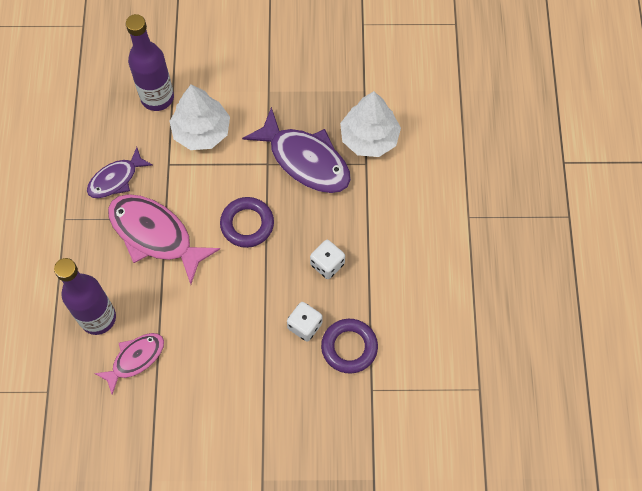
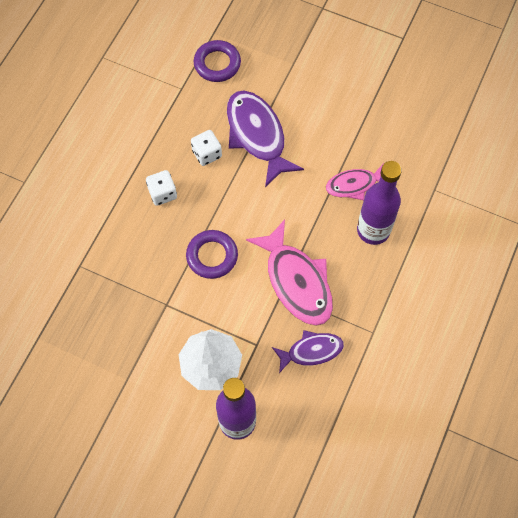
camera: 155 degrees left, 0 degrees up
purple fish [242,107,351,193] -> purple fish moved to [227,91,304,187]
purple ring [321,319,378,373] -> purple ring moved to [194,40,241,82]
white tree [340,91,401,157] -> none

